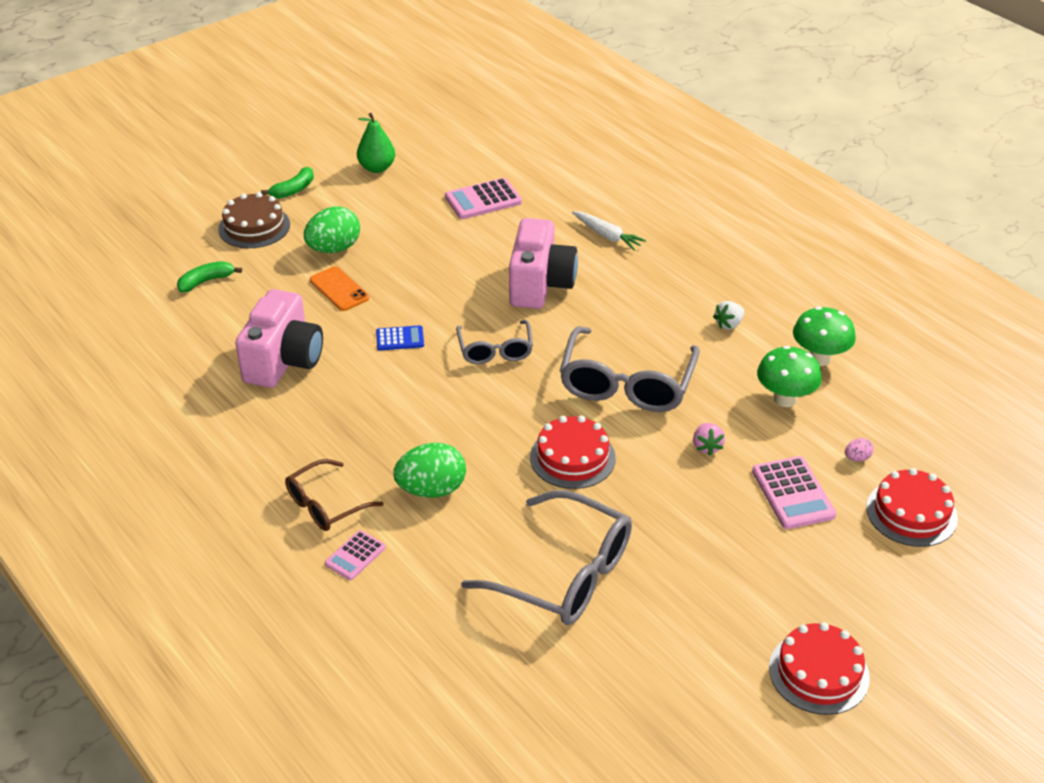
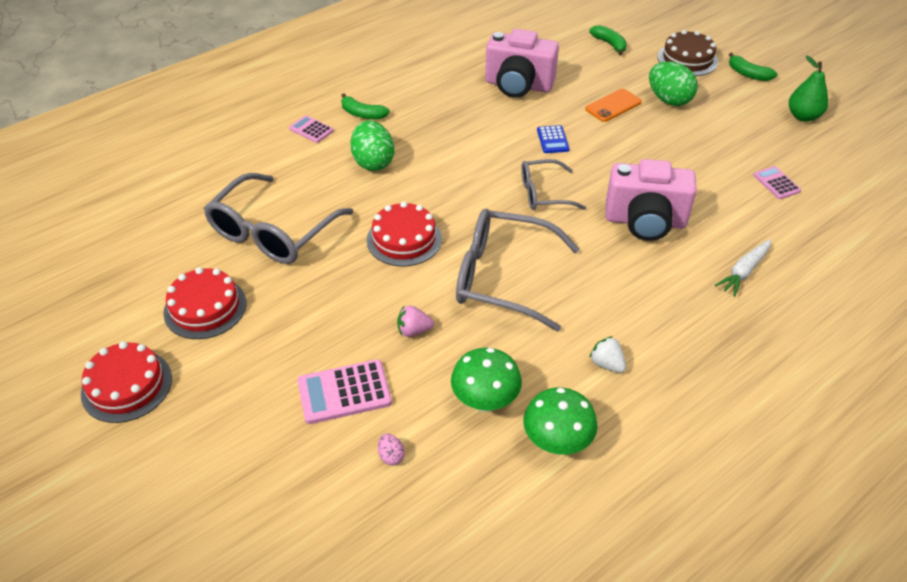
camera: 90 degrees right, 5 degrees up
brown glasses [285,459,384,531] -> green banana [341,93,390,120]
pink calculator [445,178,522,219] -> pink calculator [753,166,801,199], size x0.61
red cake [866,468,958,547] -> red cake moved to [163,267,247,339]

